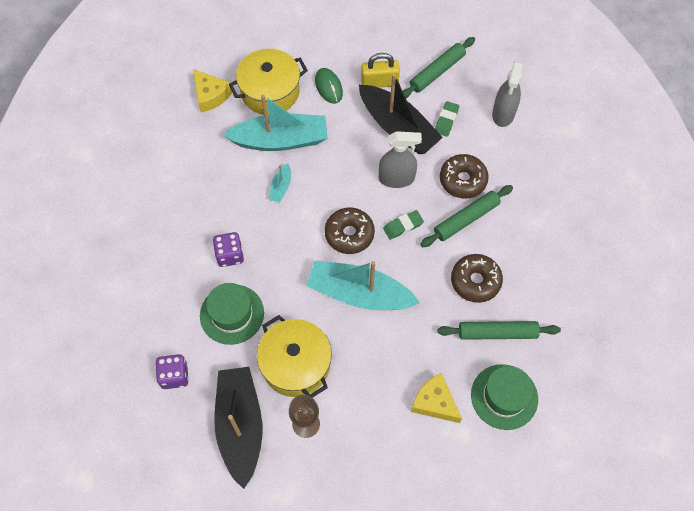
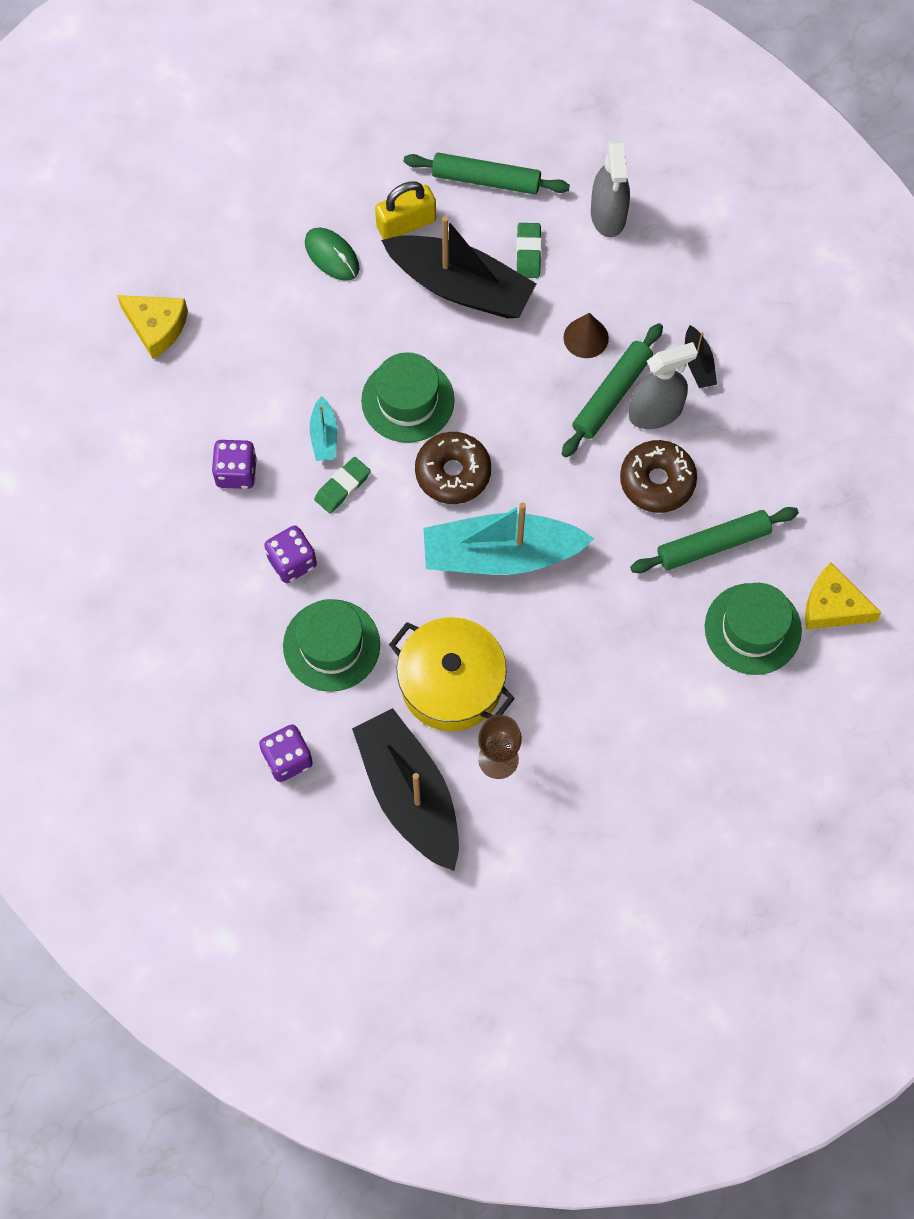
camera: 20 degrees left, 5 degrees up
turquoise boat [222,94,328,151] -> none
yellow pot [229,49,308,115] -> none
grey spray bottle [378,131,422,188] -> grey spray bottle moved to [629,342,698,429]
green eraser [383,210,424,240] -> green eraser moved to [314,457,371,514]
green rolling pin [403,37,475,98] -> green rolling pin turned 75 degrees clockwise [404,153,570,195]
yellow cheese [411,373,462,423] -> yellow cheese moved to [805,562,882,630]
brown donut [440,154,489,198] -> brown cone [563,313,609,358]
none -> purple dice [212,440,257,489]
none -> green hat [361,352,455,443]
none -> black boat [685,325,717,388]

